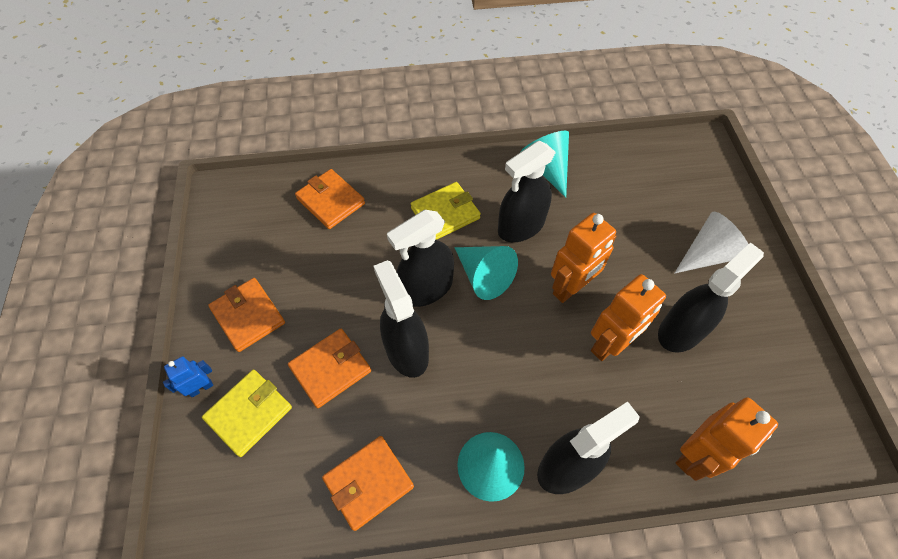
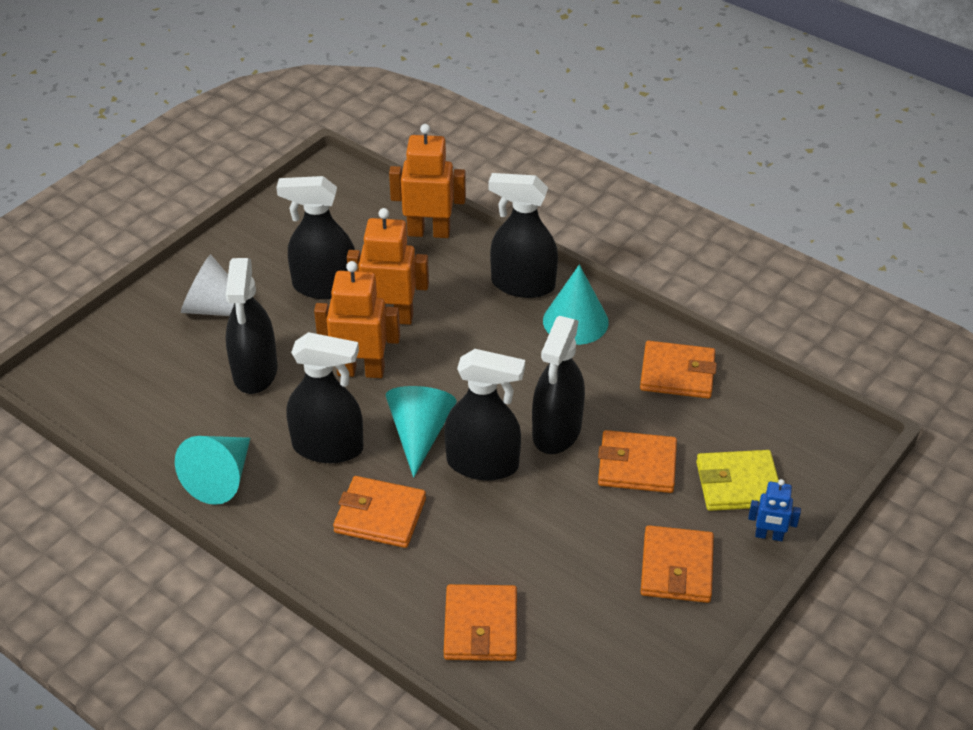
camera: 135 degrees left, 15 degrees down
yellow wallet [411,182,481,240] -> orange wallet [333,476,426,548]
none -> black spray bottle [226,258,277,394]

